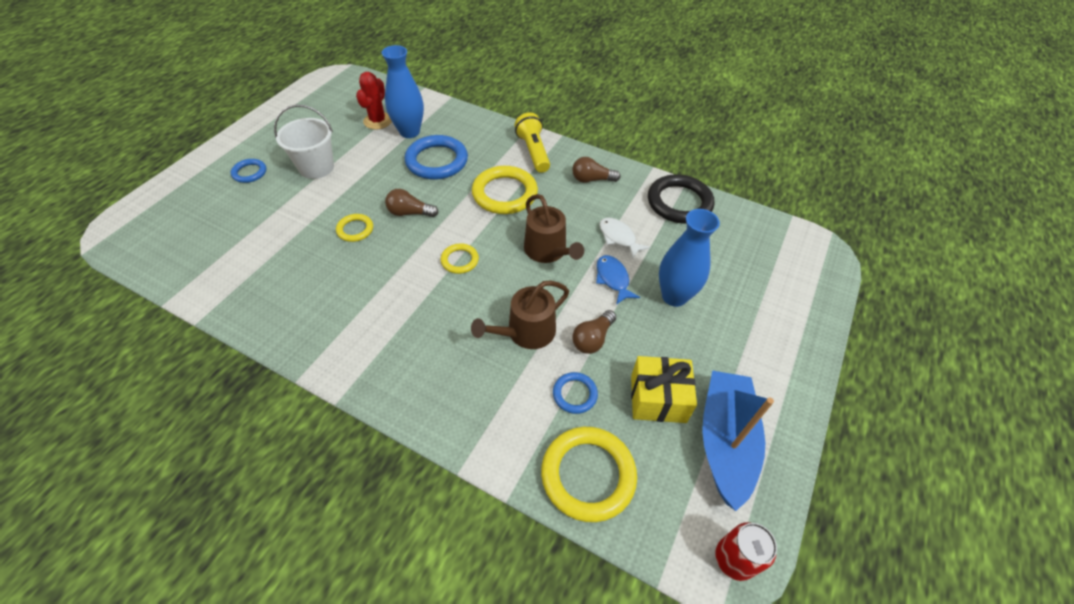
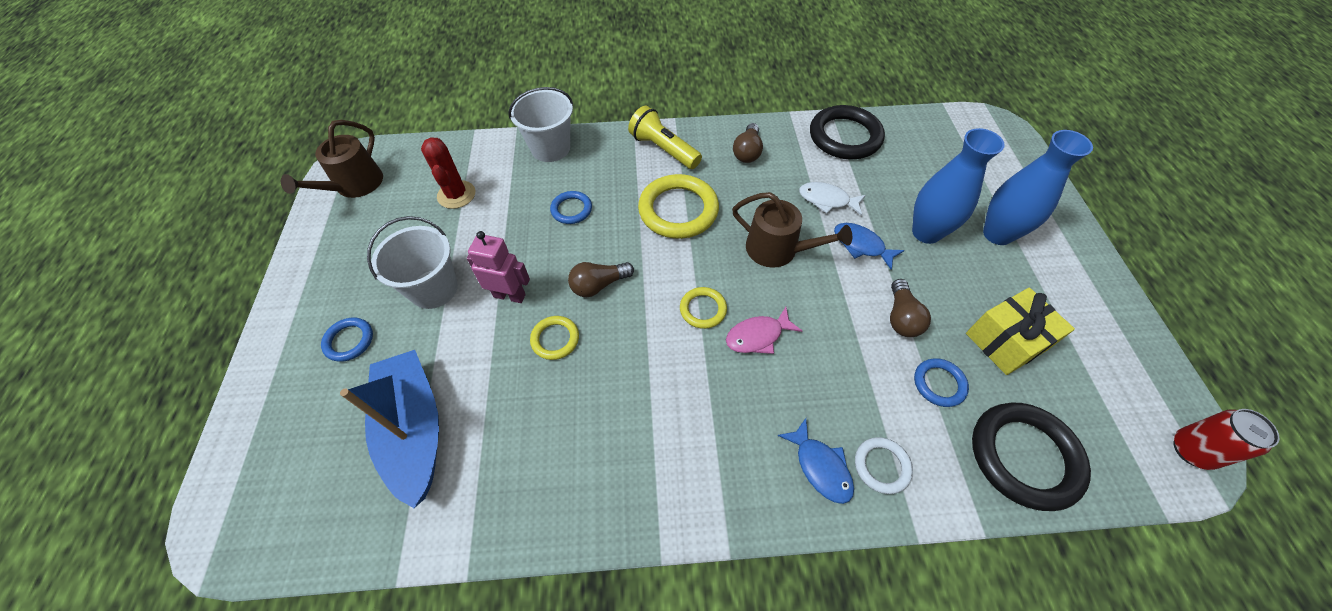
camera: 30 degrees left, 5 degrees up
blue vase [382,45,424,138] -> blue vase moved to [983,130,1093,245]
blue ring [405,135,468,180] -> blue ring [550,191,592,224], size x0.52
brown watering can [471,281,569,349] -> brown watering can moved to [281,120,383,198]
yellow ring [541,427,637,522] -> black ring [972,402,1091,511]
brown light bulb [572,157,620,183] -> brown light bulb turned 45 degrees counterclockwise [733,123,763,163]
blue boat [702,370,774,511] -> blue boat moved to [340,350,439,508]
none -> pink robot [467,231,530,303]
none -> white bucket [508,87,573,162]
none -> pink fish [726,307,802,354]
none -> blue fish [777,418,854,504]
none -> white ring [855,437,913,494]

